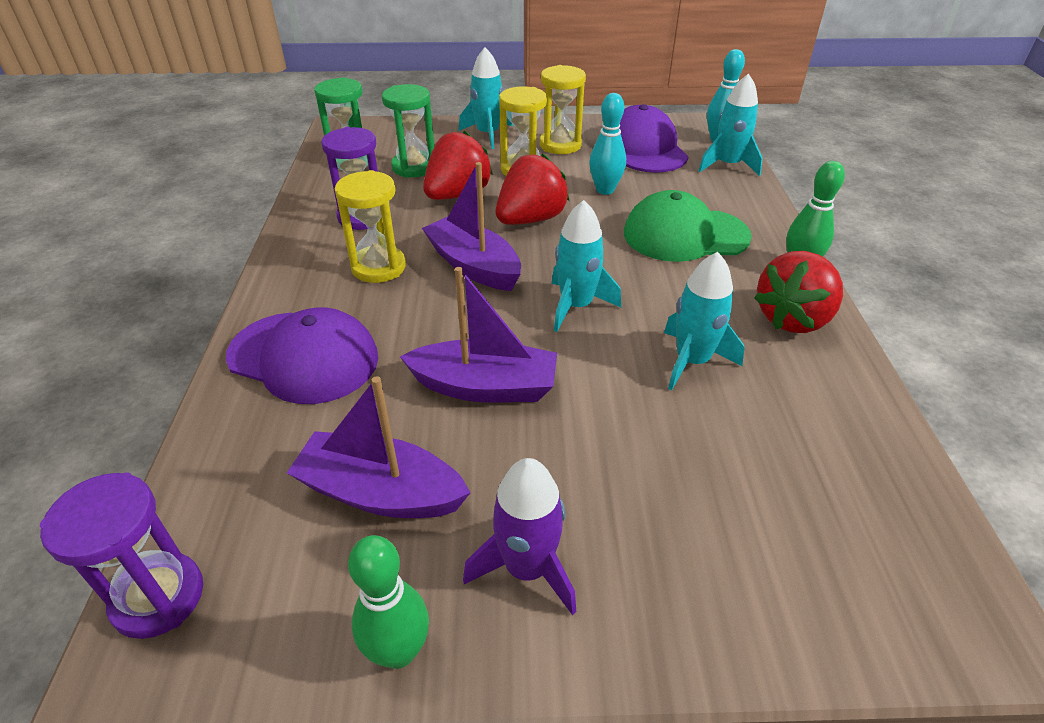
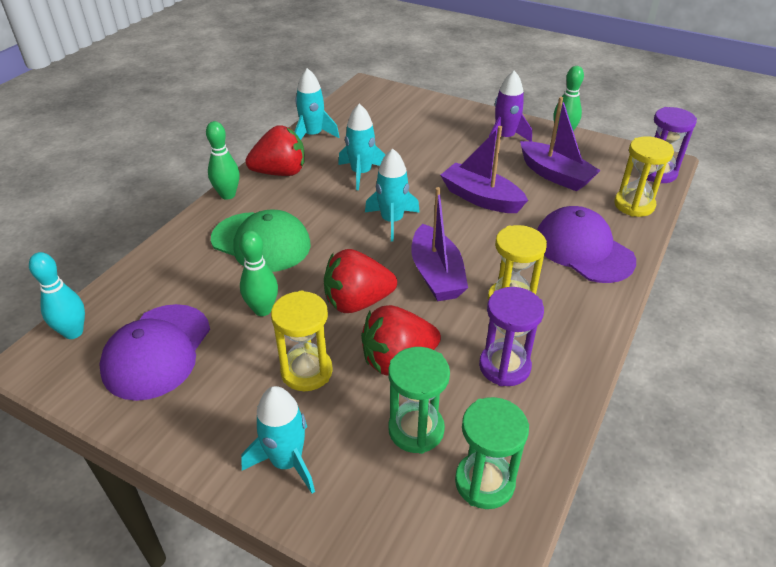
camera: 150 degrees left, 0 degrees up
yellow hourglass [540,65,586,154] -> yellow hourglass moved to [614,136,674,217]
turquoise bowling pin [589,93,626,195] -> green bowling pin [239,230,278,316]
turquoise rocket [699,73,763,176] -> turquoise rocket moved to [294,68,339,140]

